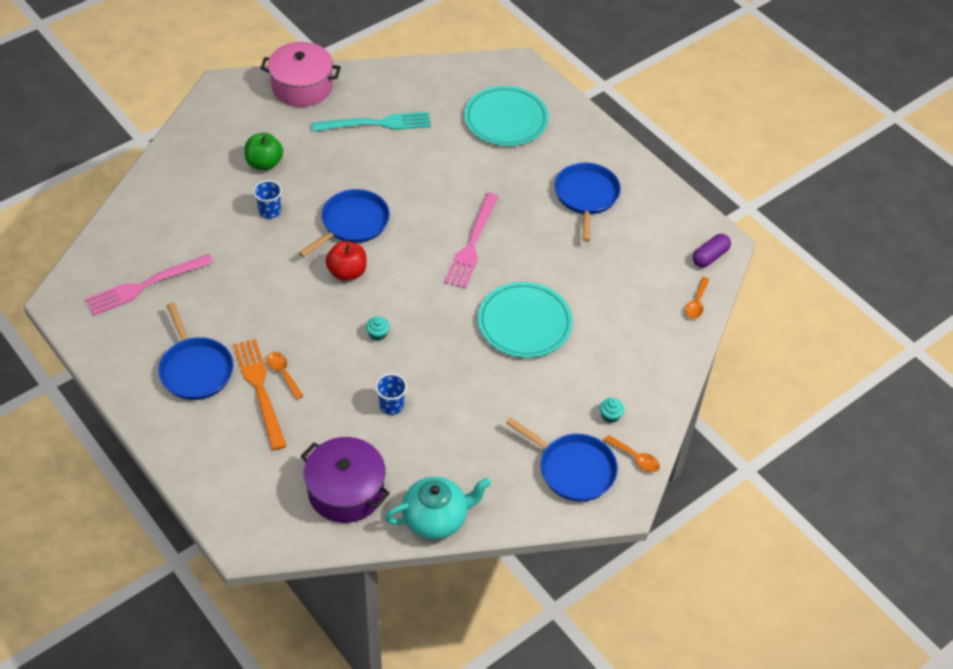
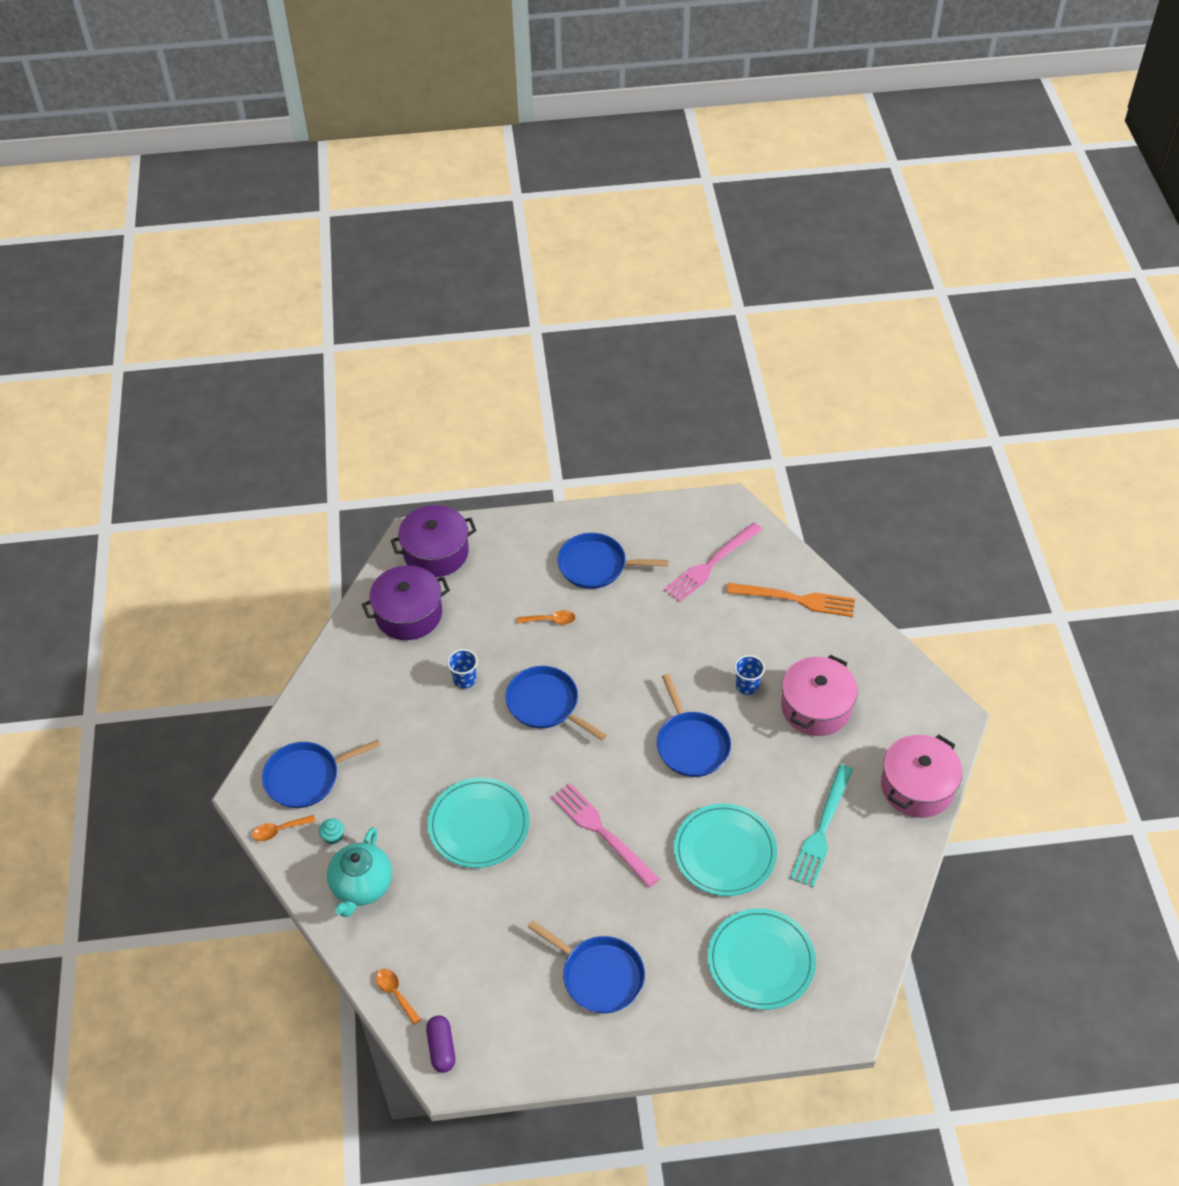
camera: 125 degrees right, 0 degrees up
pink fork [85,254,214,316] -> pink fork turned 135 degrees counterclockwise [664,522,763,602]
orange fork [233,338,286,451] -> orange fork moved to [726,583,855,617]
green apple [244,133,283,170] -> pink pot [781,655,858,736]
red apple [326,241,367,281] -> none
turquoise cupcake [366,317,390,341] -> blue pan [505,666,607,741]
turquoise teapot [385,477,491,540] -> turquoise teapot moved to [327,827,392,917]
none -> purple pot [391,505,477,577]
none -> turquoise plate [674,803,777,896]

